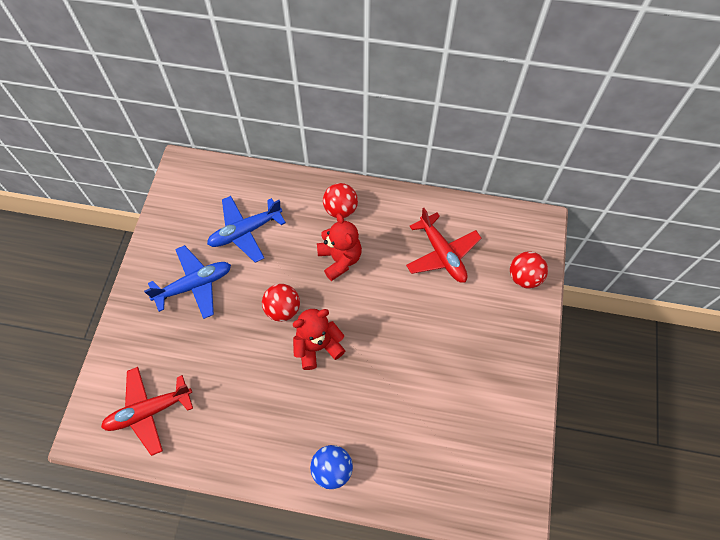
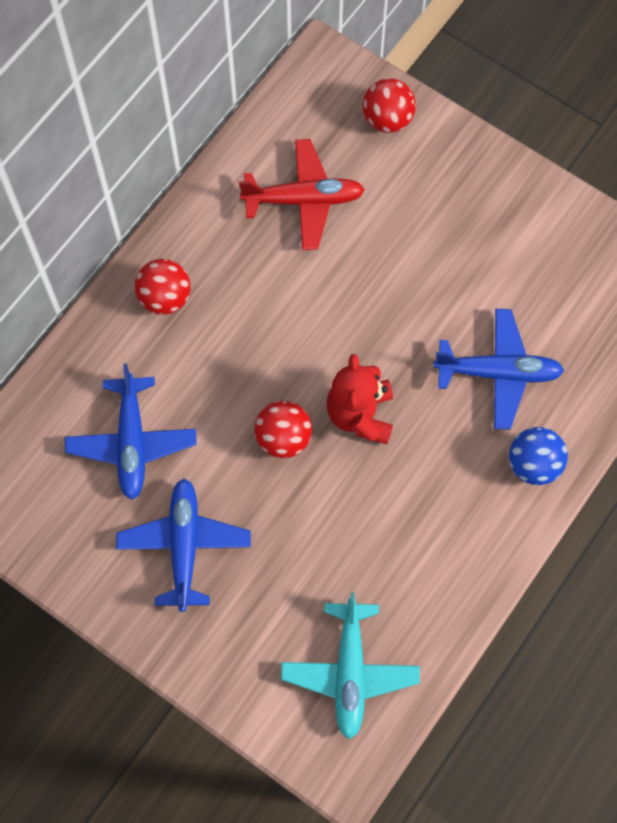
camera: 65 degrees left, 5 degrees up
red plane [101,367,193,456] -> turquoise plane [281,592,420,739]
red teddy bear [317,213,362,281] -> none
none -> blue plane [433,309,565,430]

